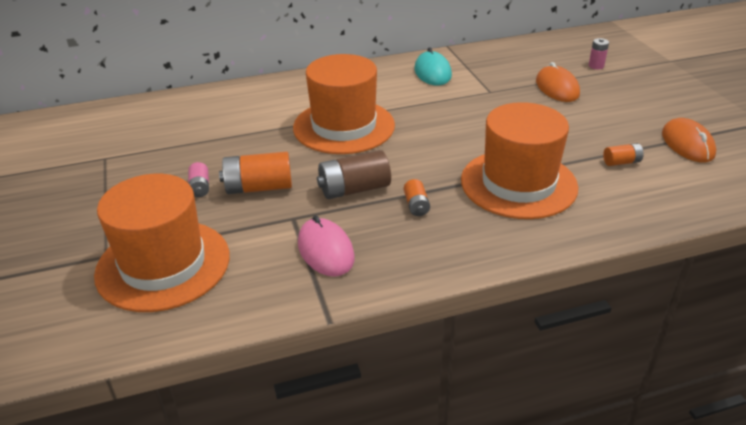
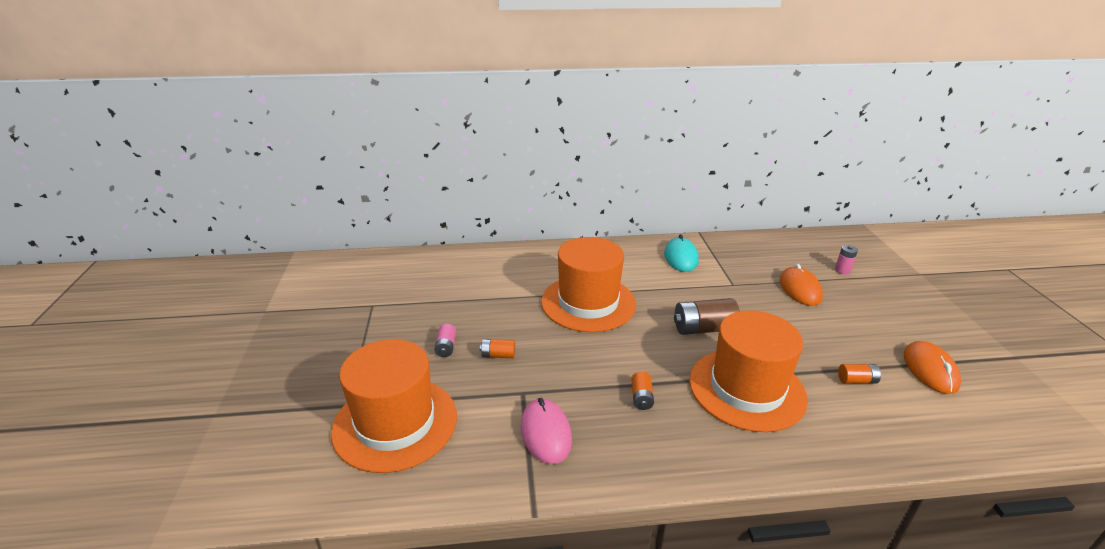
camera: 10 degrees right, 5 degrees down
orange battery [219,152,292,194] -> orange battery [480,339,515,358], size x0.54
brown battery [317,150,391,199] -> brown battery moved to [674,298,740,335]

